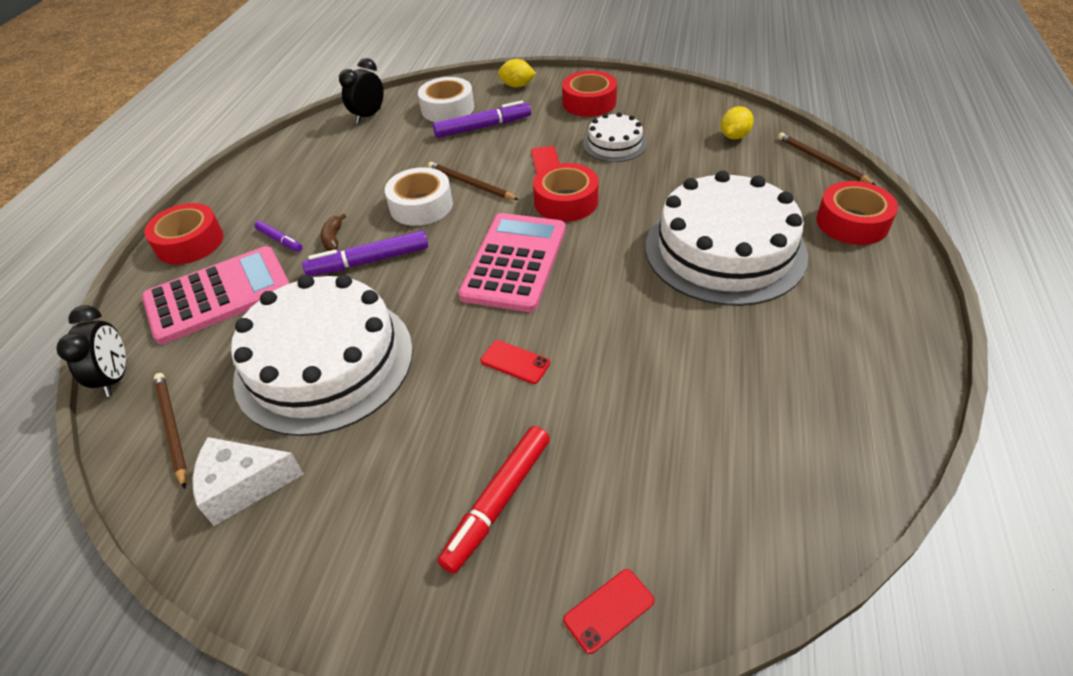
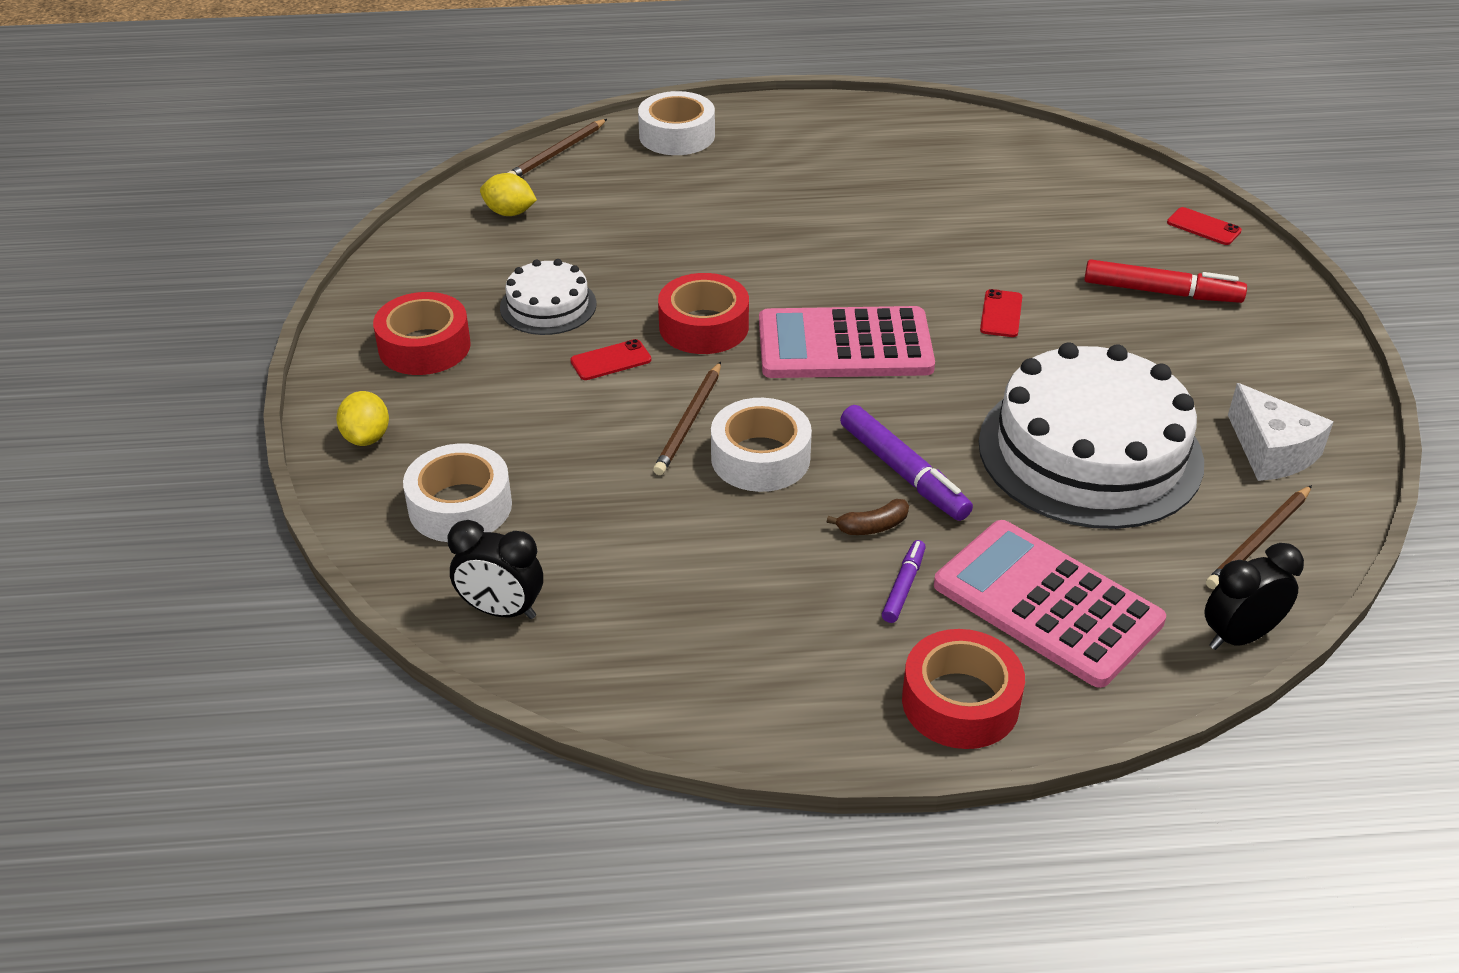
camera: 110 degrees left, 5 degrees down
purple marker [433,101,531,138] -> none
white cake [646,171,808,306] -> none
red tape [816,181,898,245] -> white tape [638,91,715,155]

